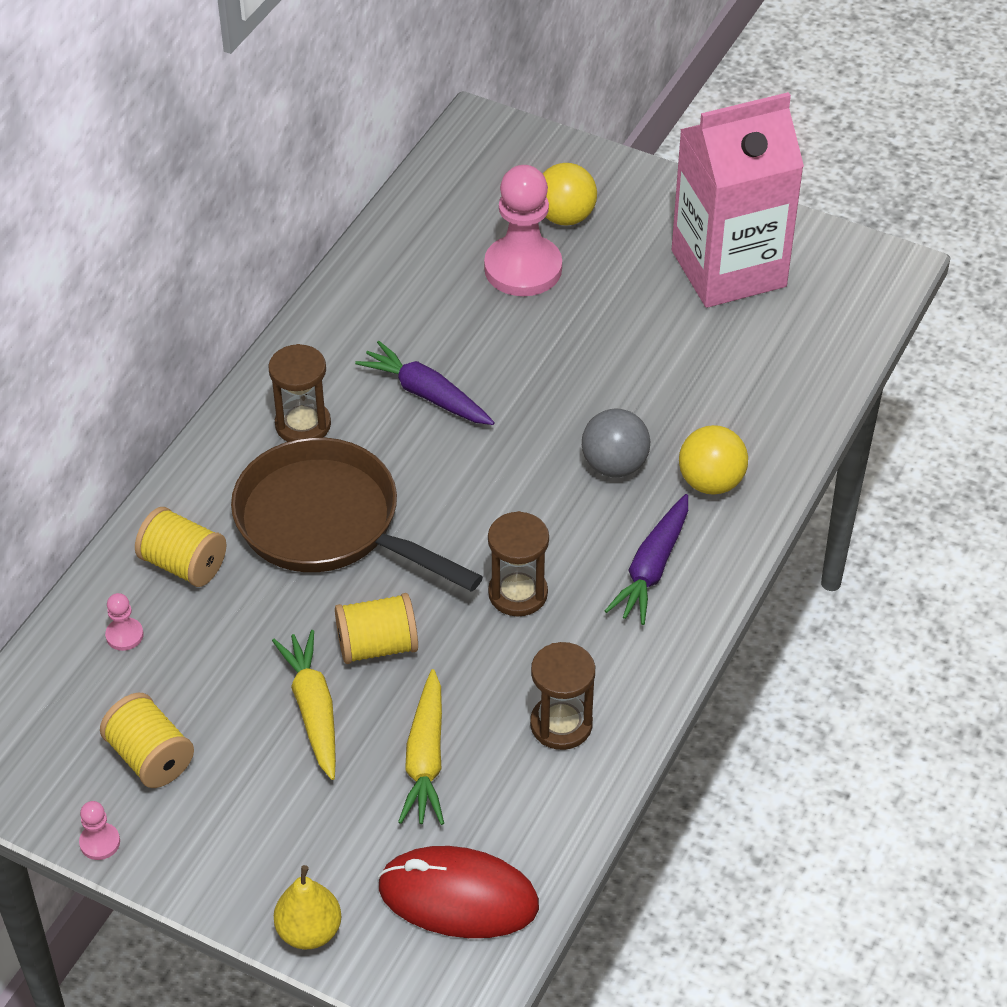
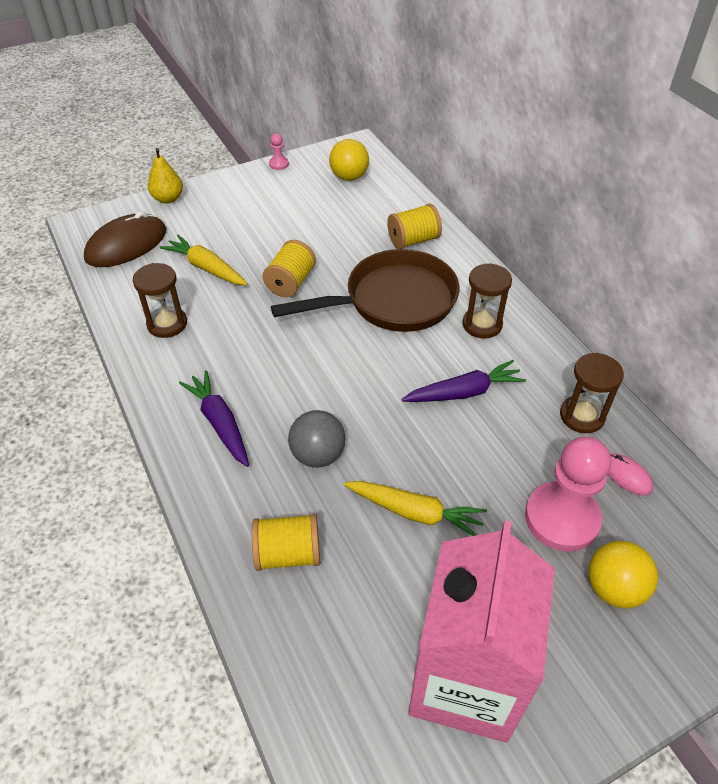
camera: 125 degrees right, 0 degrees up
yellow spool [100,693,194,788] -> yellow spool moved to [252,514,320,571]
pink pawn [105,593,143,651] -> none
yellow carrot [272,630,336,780] -> yellow carrot moved to [344,481,487,536]
red mouse [378,846,539,938] -> brown mouse [84,211,166,267]
brown hourglass [488,511,549,617] -> brown hourglass moved to [560,353,624,433]
yellow ball [679,425,748,495] -> yellow ball moved to [329,139,369,181]
none -> pink mouse [608,454,653,495]

